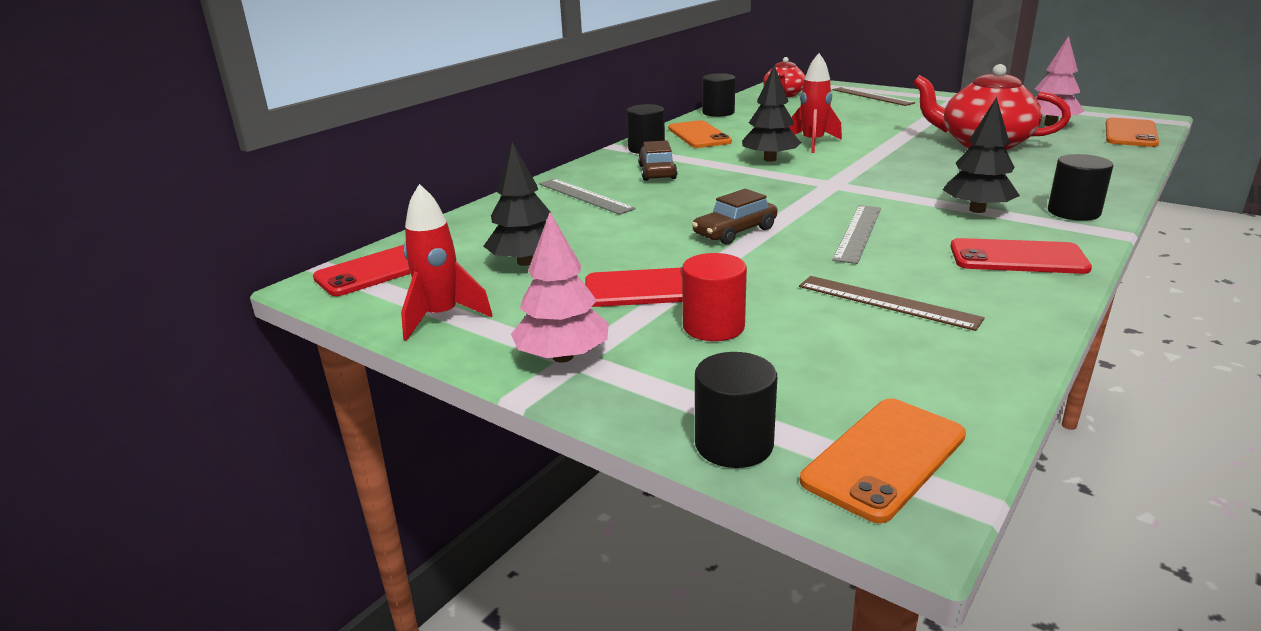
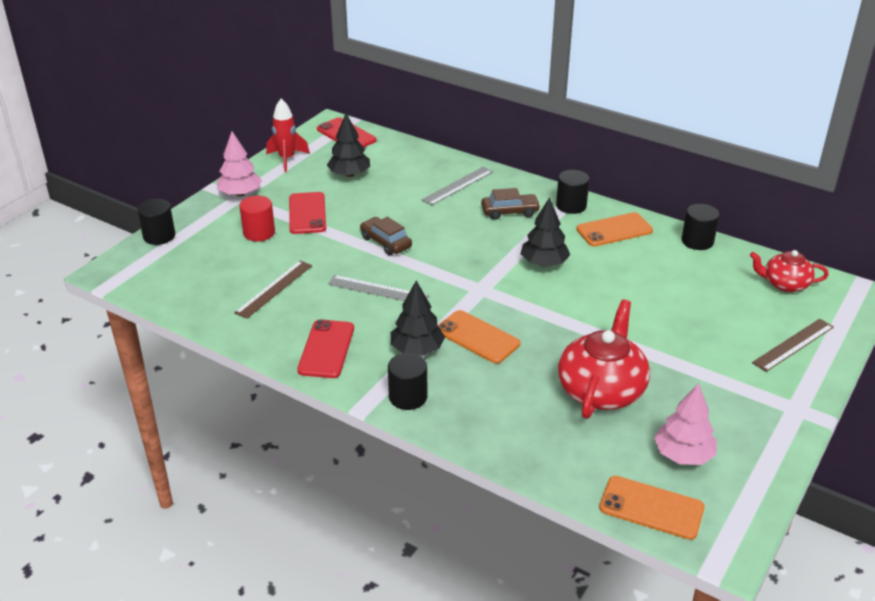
camera: 85 degrees right, 10 degrees up
red rocket [788,53,842,153] -> none
orange phone [800,398,966,523] -> orange phone moved to [438,310,520,364]

